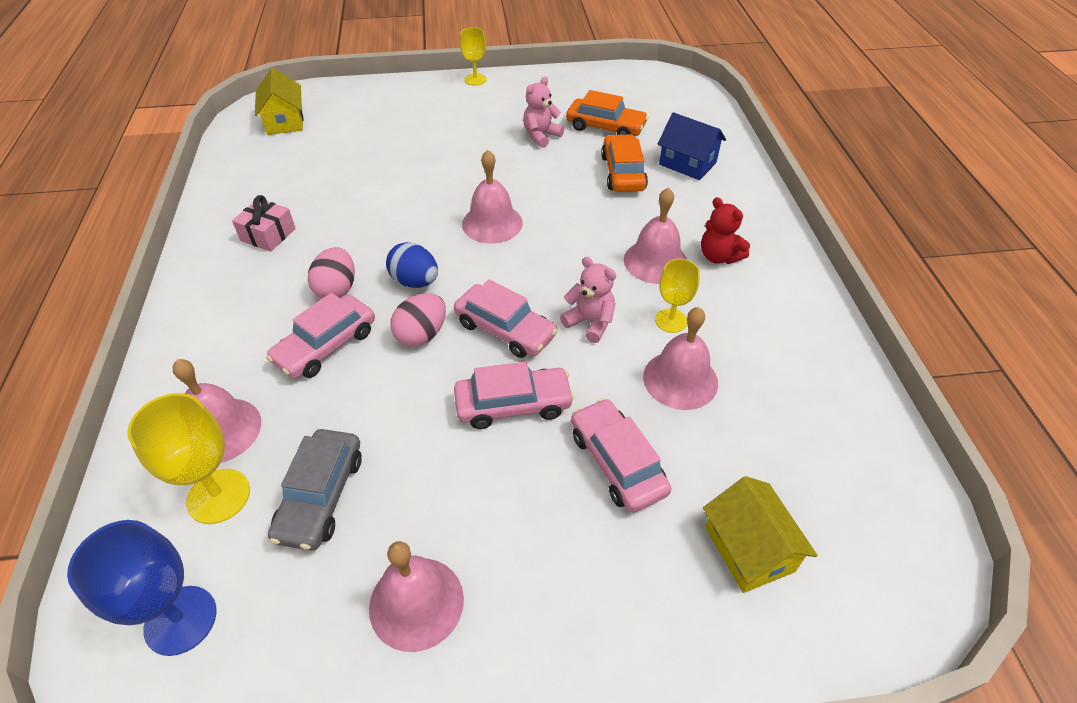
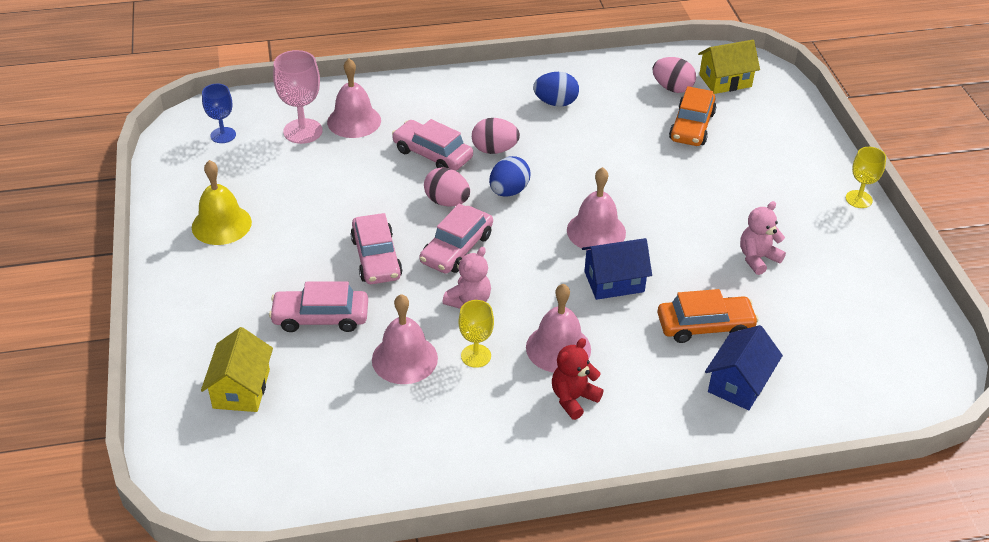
camera: 85 degrees right, 5 degrees down
blue goblet [67,520,217,656] -> blue goblet [202,84,236,143], size x0.64
yellow goblet [127,393,250,524] -> pink goblet [273,50,323,144]
pink gift [232,195,296,252] -> blue egg [533,72,579,107]
grey car [268,429,362,551] -> none
pink bell [369,541,464,652] -> yellow bell [192,160,252,245]
pink teddy bear [523,77,564,148] -> pink teddy bear turned 75 degrees counterclockwise [740,201,786,275]
orange car [566,90,648,136] -> orange car moved to [669,86,716,146]
pink car [571,398,671,513] -> pink car turned 150 degrees counterclockwise [269,281,368,332]
yellow house [703,476,817,593] -> yellow house turned 60 degrees counterclockwise [201,327,273,412]
none -> blue house [582,238,652,300]
none -> pink egg [653,57,696,93]

